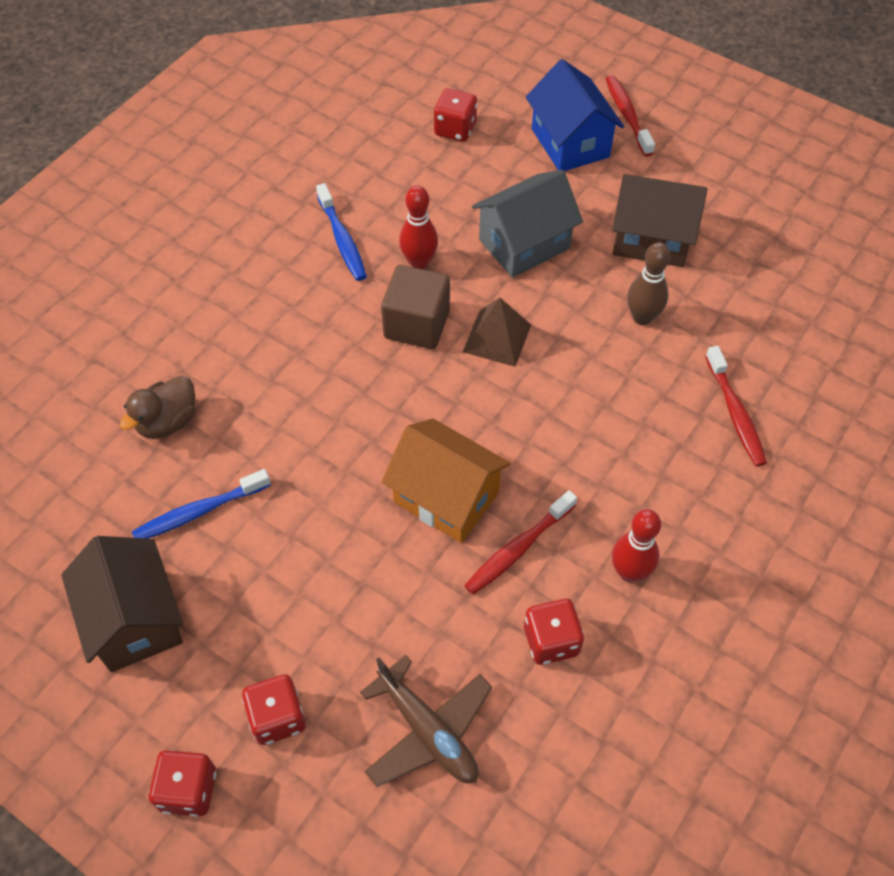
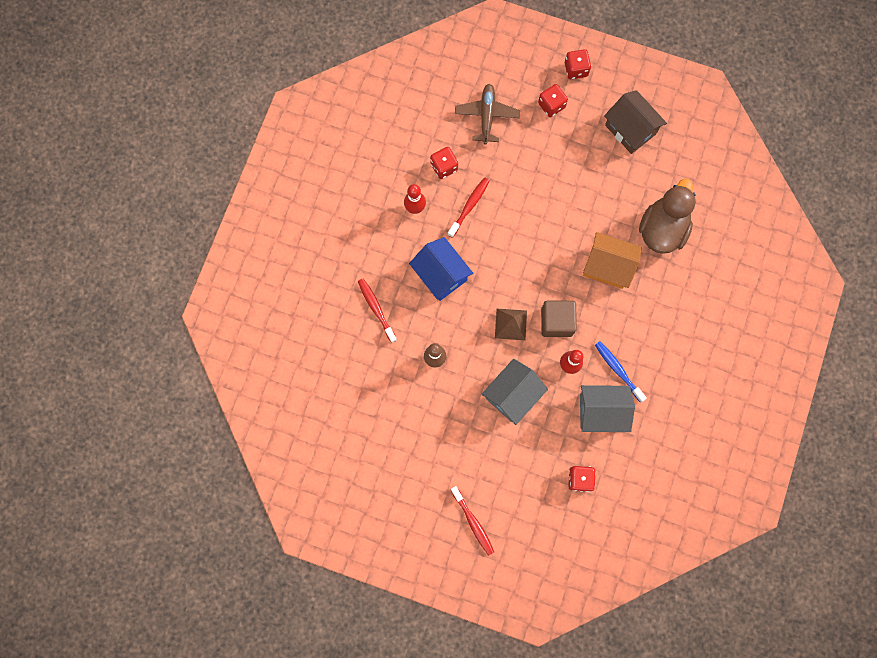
camera: 165 degrees right, 20 degrees up
brown duck [120,375,196,439] -> brown duck [639,179,696,254], size x1.75
blue toothbrush [132,469,271,539] -> none
brown plane [360,655,492,787] -> brown plane turned 60 degrees clockwise [455,84,520,145]
orange house [382,418,511,543] -> orange house moved to [583,232,642,289]
blue house [526,59,624,171] -> blue house moved to [409,237,473,301]
brown house [612,174,707,267] -> none
none -> grey house [580,385,635,432]

